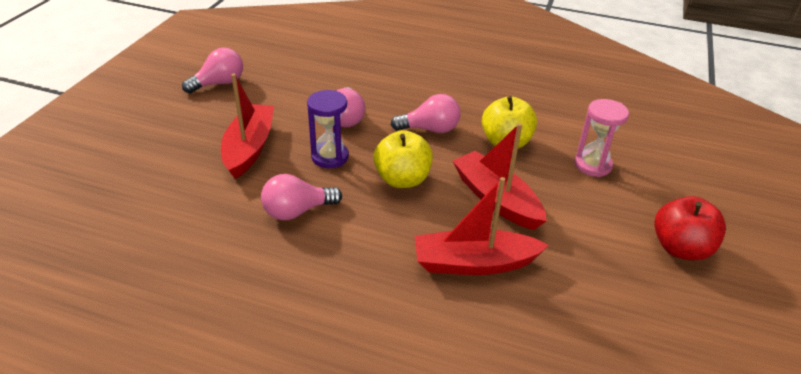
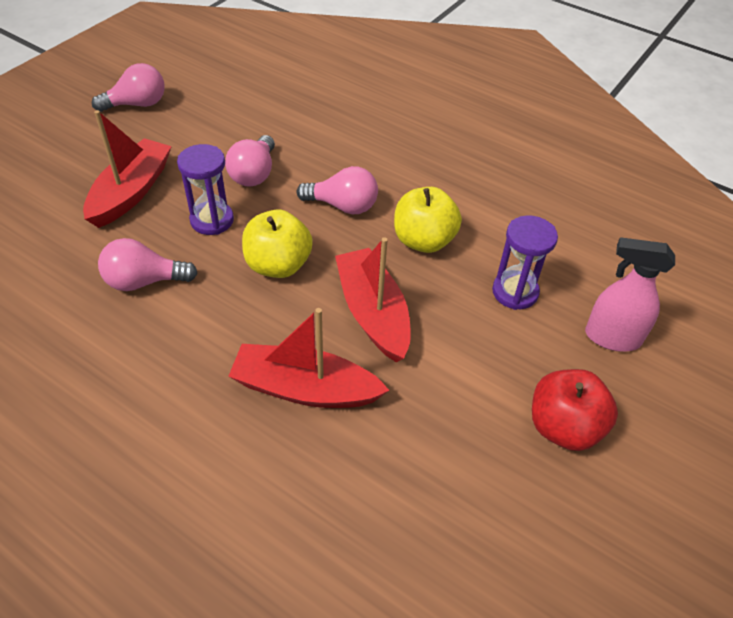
camera: 15 degrees right, 10 degrees up
pink hourglass [574,99,629,177] -> purple hourglass [492,215,558,310]
none -> pink spray bottle [585,237,675,352]

